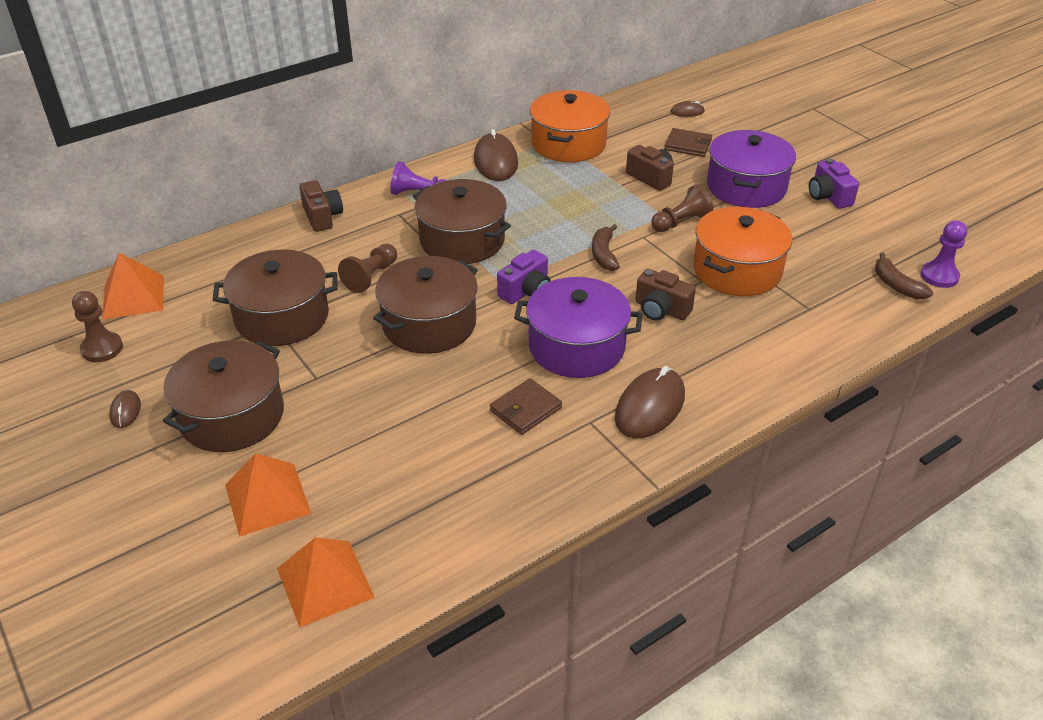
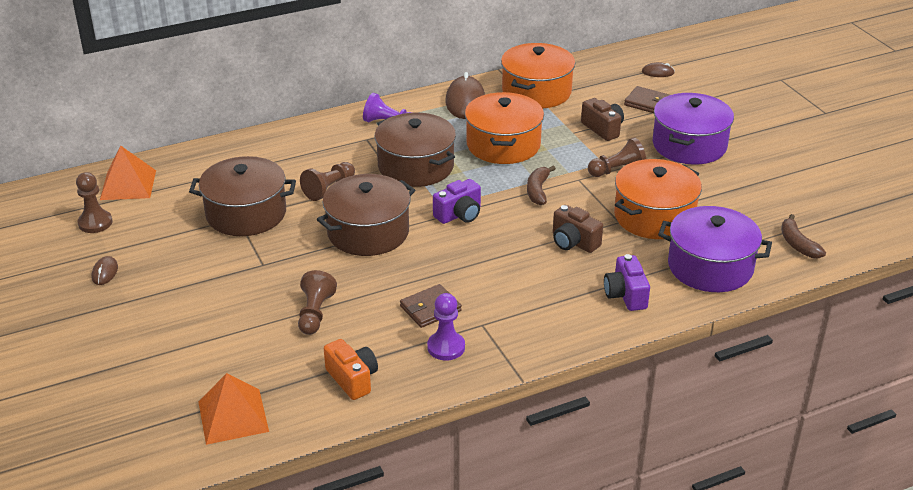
camera: 10 degrees right, 5 degrees down
brown pot [163,340,284,452] -> none
orange pyramid [225,453,311,537] -> none
brown camera [299,180,343,232] -> none
purple pot [514,277,642,378] -> purple pot moved to [658,206,772,292]
brown mouse [615,366,685,438] -> none
purple camera [809,158,859,209] -> purple camera moved to [604,254,650,311]
purple pawn [921,221,967,288] -> purple pawn moved to [427,293,465,360]
none -> brown pawn [298,270,337,335]
none -> orange camera [324,339,378,400]
none -> orange pot [465,92,544,164]

